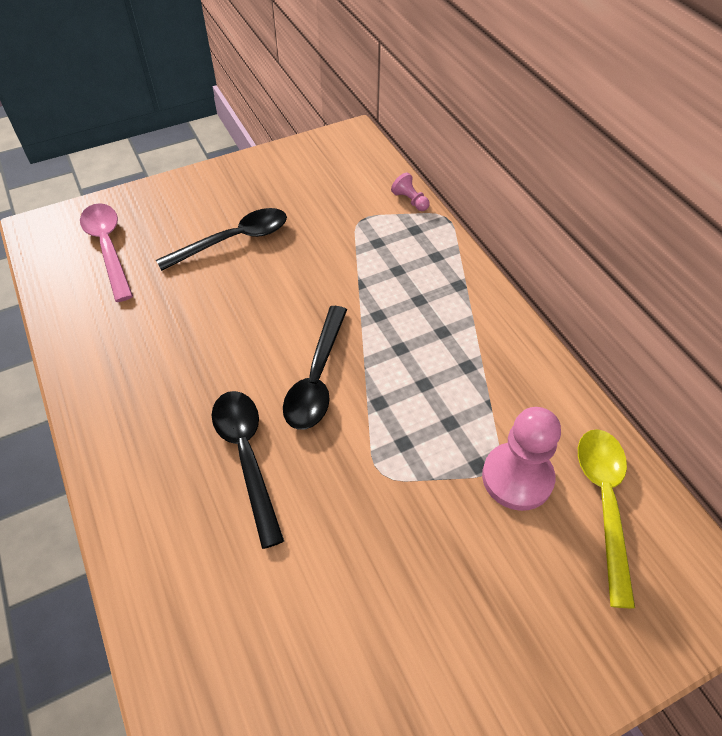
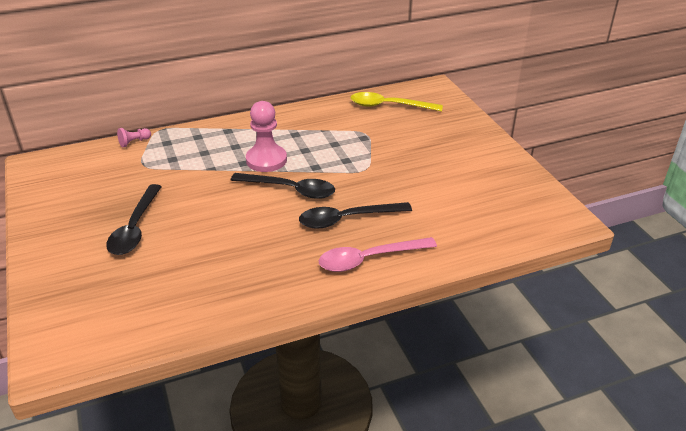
camera: 85 degrees left, 15 degrees down
pink spoon [80,203,133,302] -> pink spoon moved to [318,237,437,272]
black spoon [156,208,287,271] -> black spoon turned 150 degrees counterclockwise [106,184,162,255]
pink pawn [482,407,561,511] -> pink pawn moved to [246,101,287,172]

